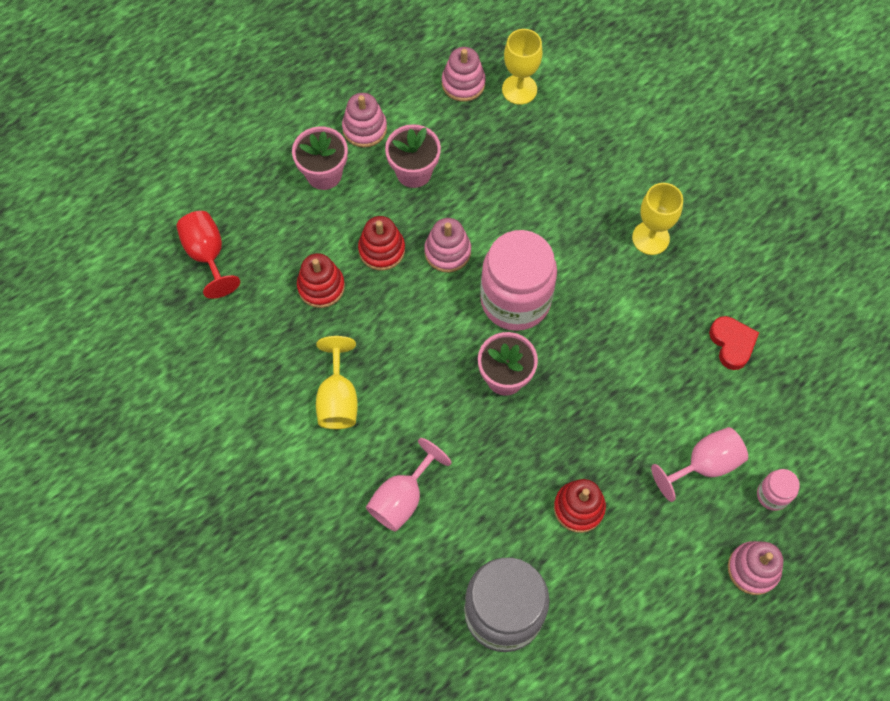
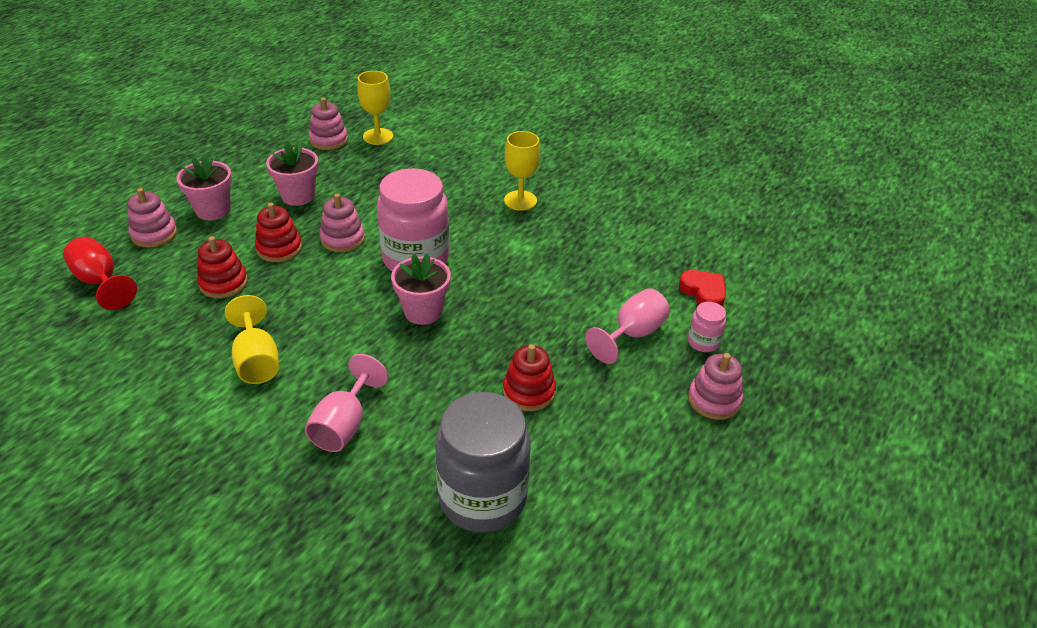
camera: 20 degrees left, 25 degrees down
pink stacking toy [342,93,387,148] -> pink stacking toy moved to [128,188,177,247]
red heart [709,316,759,370] -> red heart moved to [679,270,726,307]

